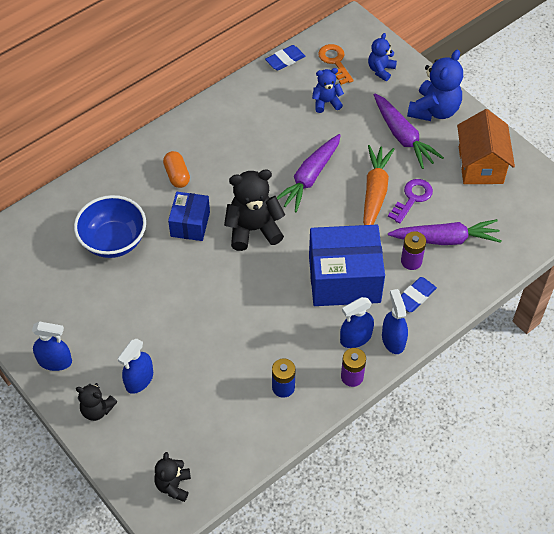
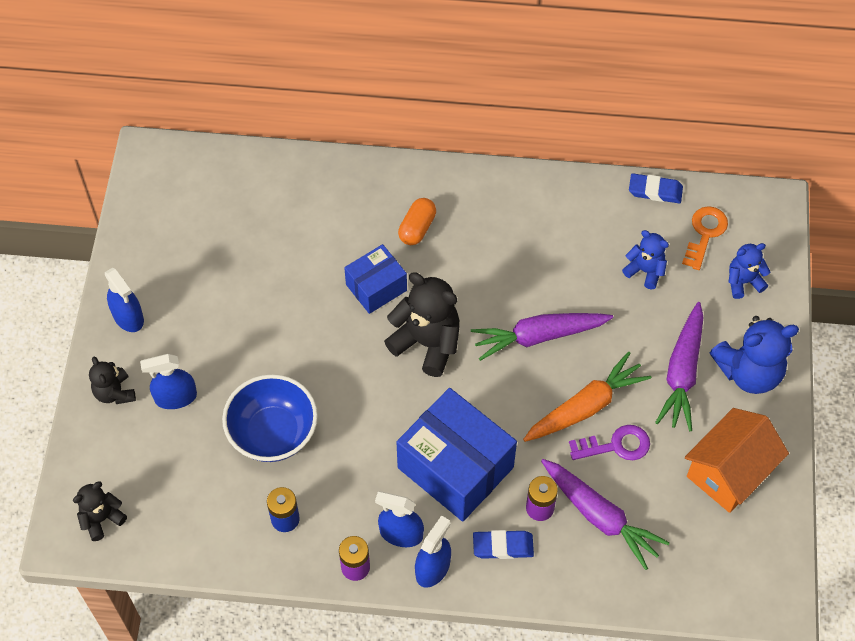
camera: 45 degrees right, 5 degrees up
blue bowl [74,195,146,258] -> blue bowl moved to [222,374,318,462]

